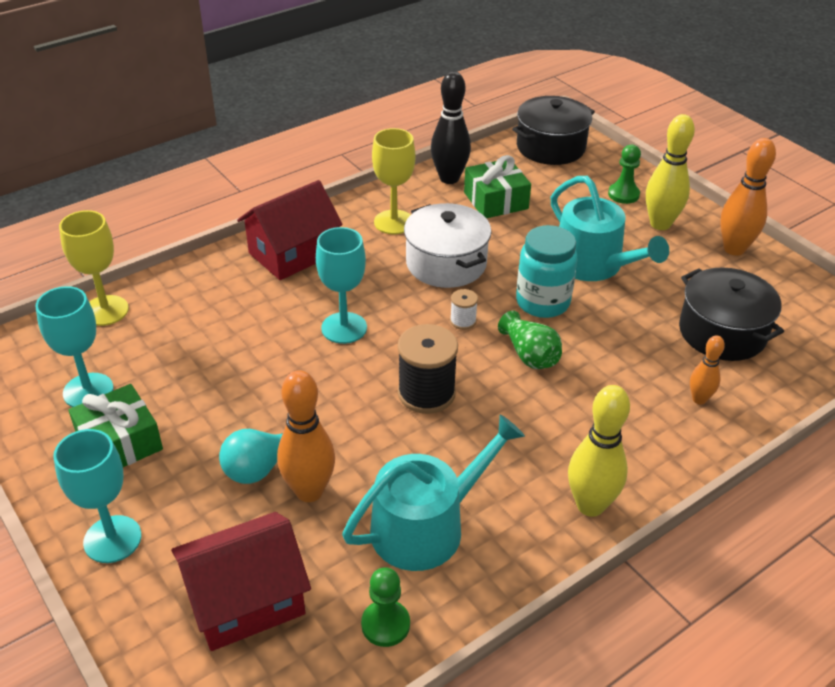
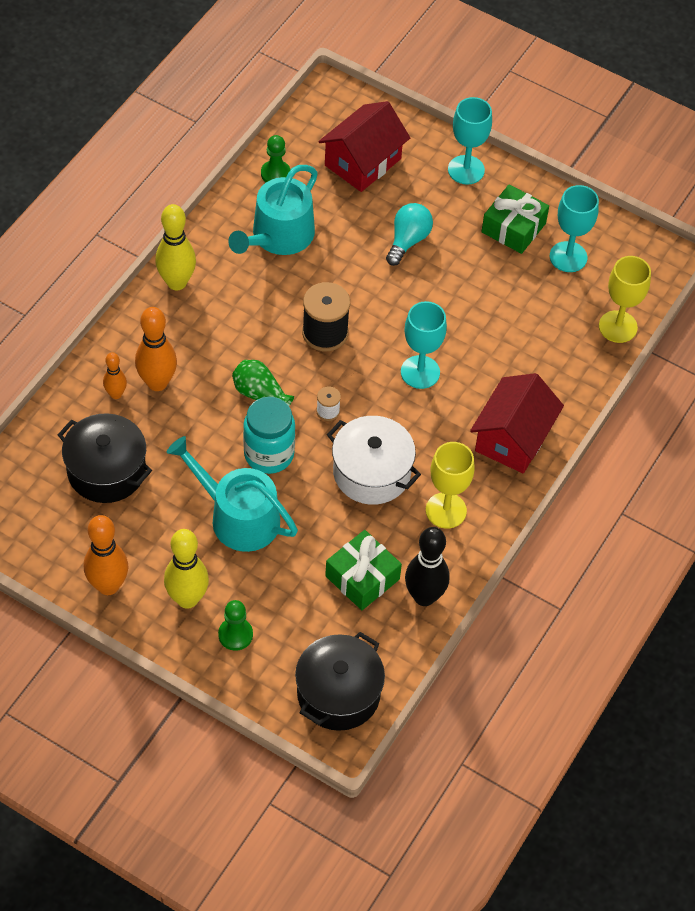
camera: 155 degrees right, 15 degrees up
orange bowling pin [277,370,335,502] -> orange bowling pin moved to [135,307,177,391]

